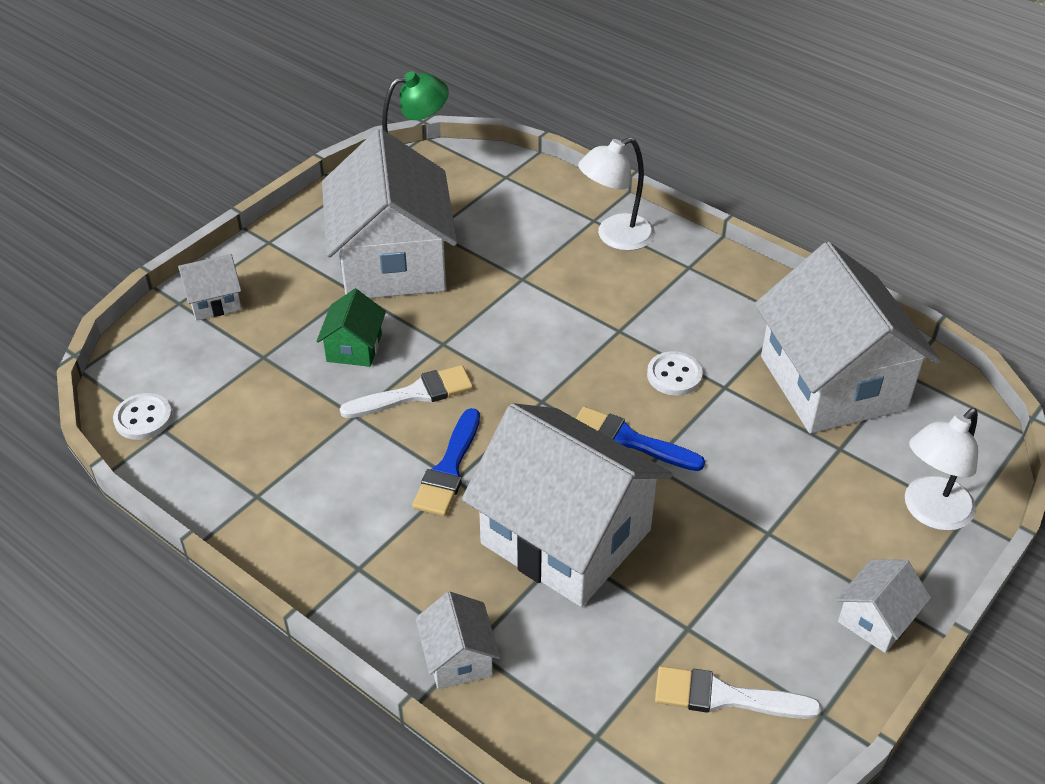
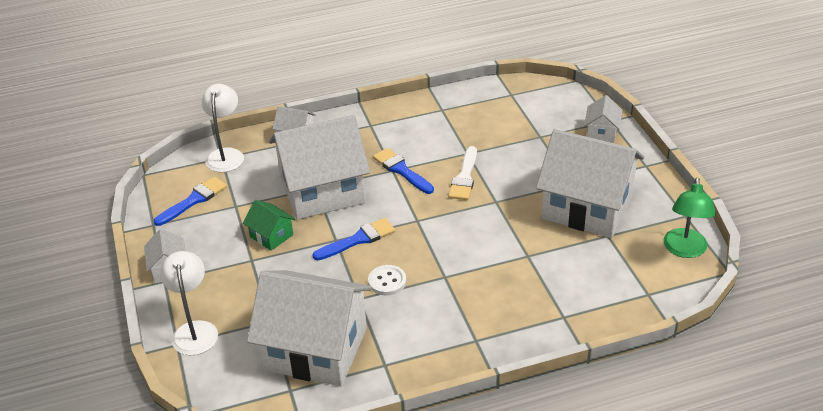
camera: 125 degrees right, 5 degrees down
white button [113,393,172,440] -> none
green house [316,289,386,367] -> green house moved to [243,200,296,251]
white lamp [578,137,655,251] -> white lamp moved to [202,84,244,172]
white brush [655,666,822,719] -> blue brush [154,177,227,226]

